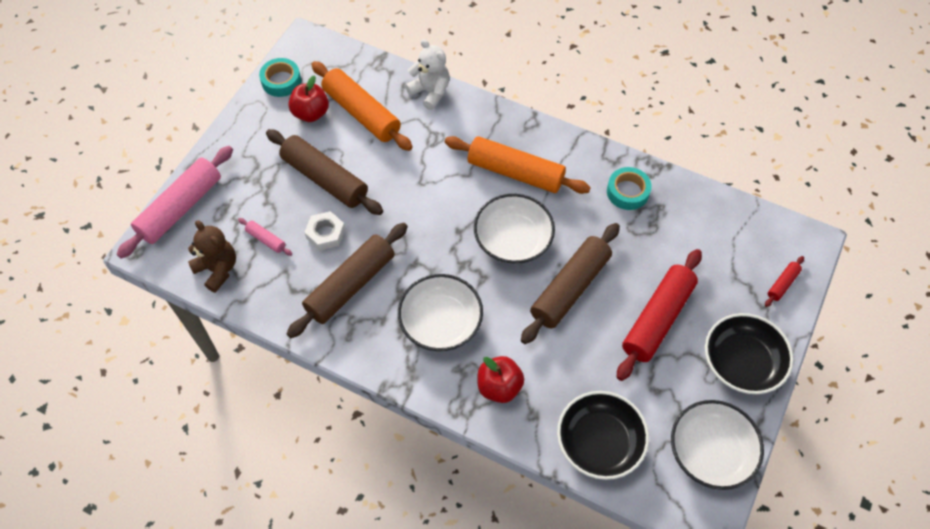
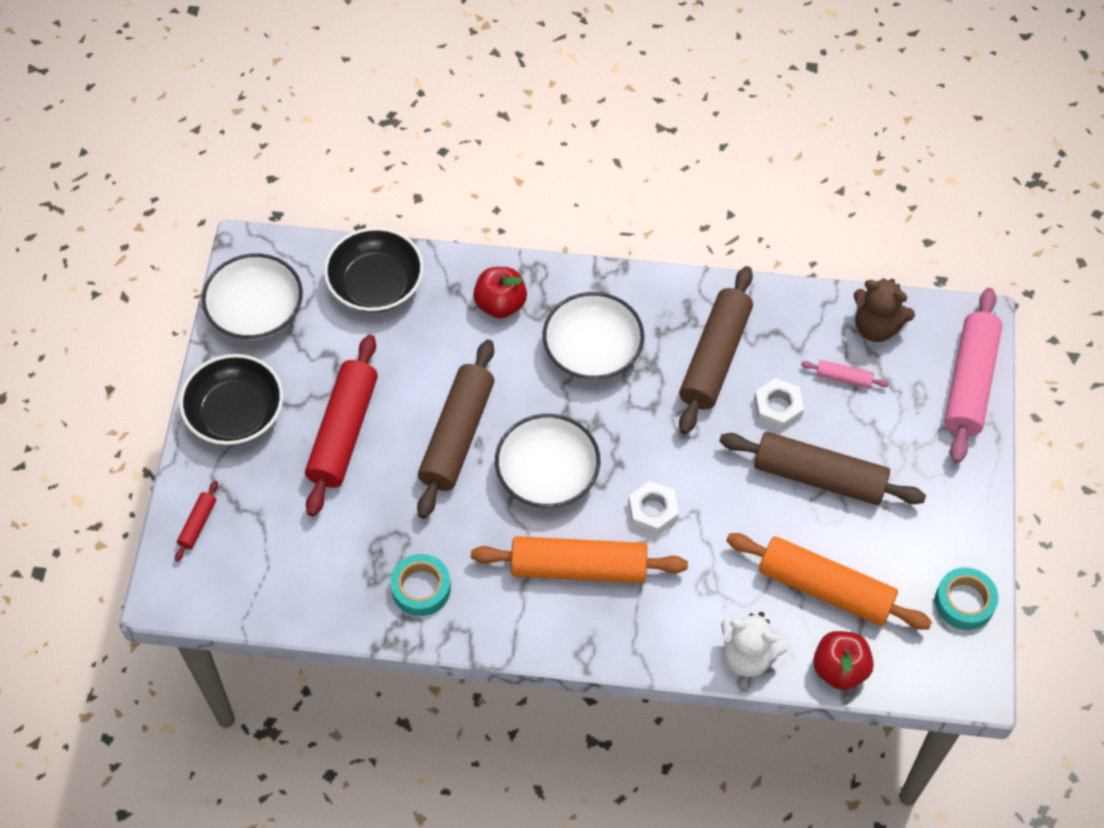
camera: 160 degrees right, 0 degrees up
red apple [288,75,329,122] -> red apple moved to [813,631,874,690]
none -> white nut [628,481,679,535]

